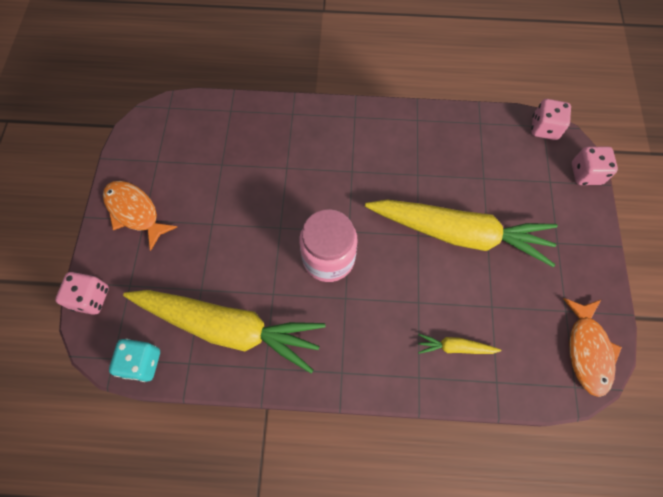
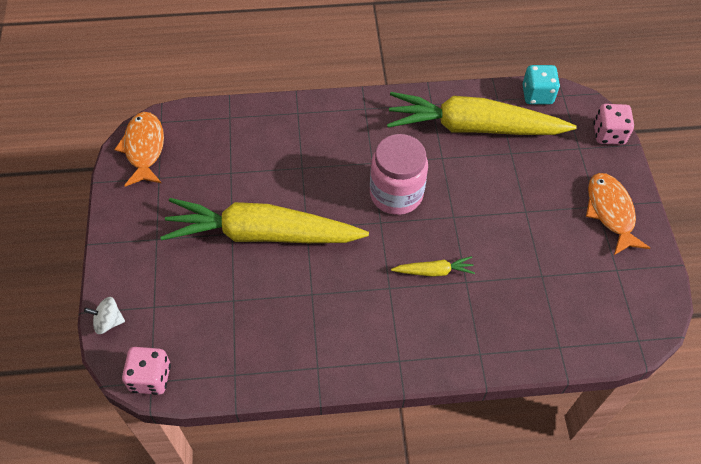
camera: 170 degrees right, 10 degrees down
orange fish [103,181,177,251] -> orange fish turned 135 degrees counterclockwise [586,173,650,255]
yellow carrot [418,334,501,354] -> yellow carrot moved to [391,256,475,277]
pink dice [572,146,618,185] -> white spinning top [84,297,125,334]

